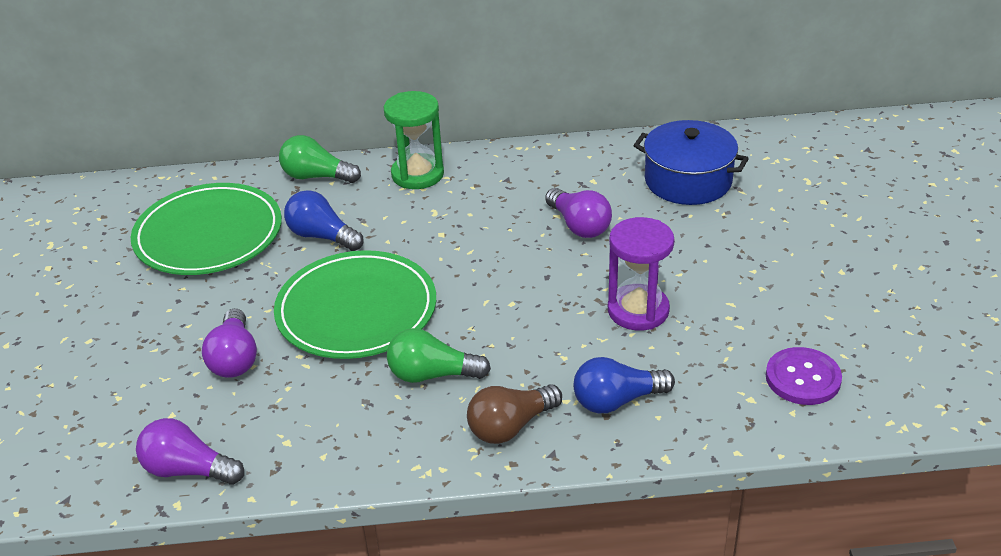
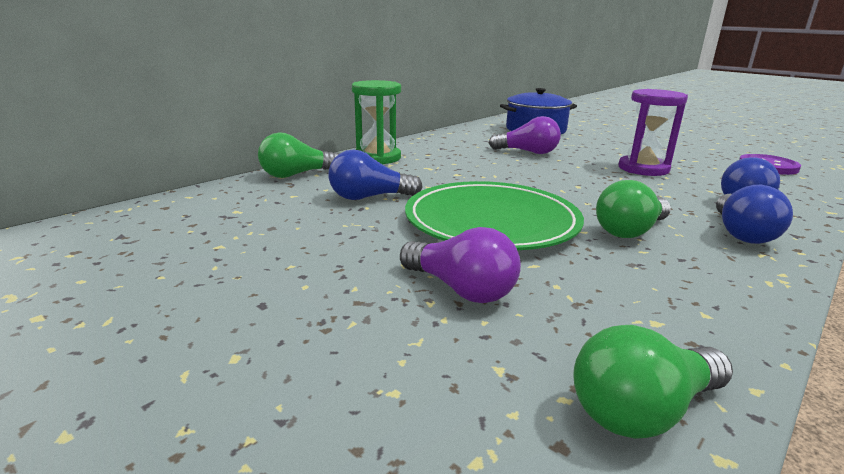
camera: 45 degrees left, 15 degrees down
green plate [131,183,282,275] -> none
purple light bulb [136,418,244,484] -> green light bulb [573,325,733,439]
brown light bulb [467,384,562,444] -> blue light bulb [716,185,793,244]

